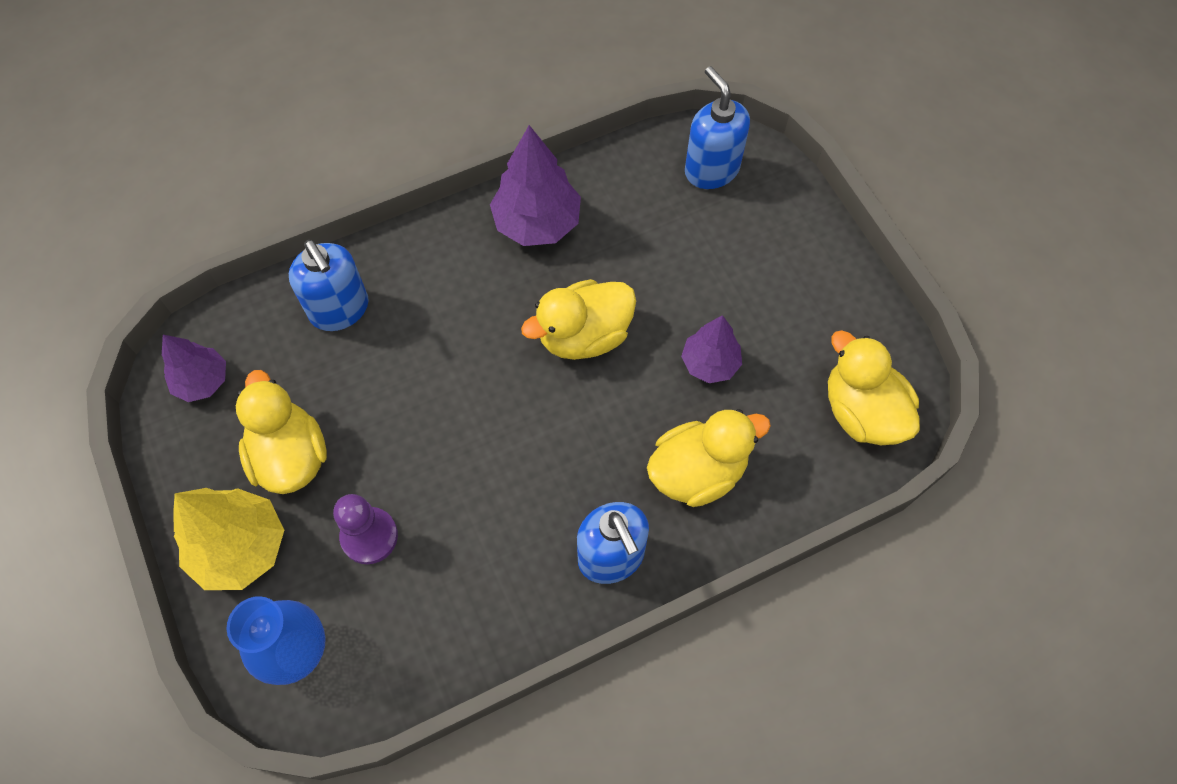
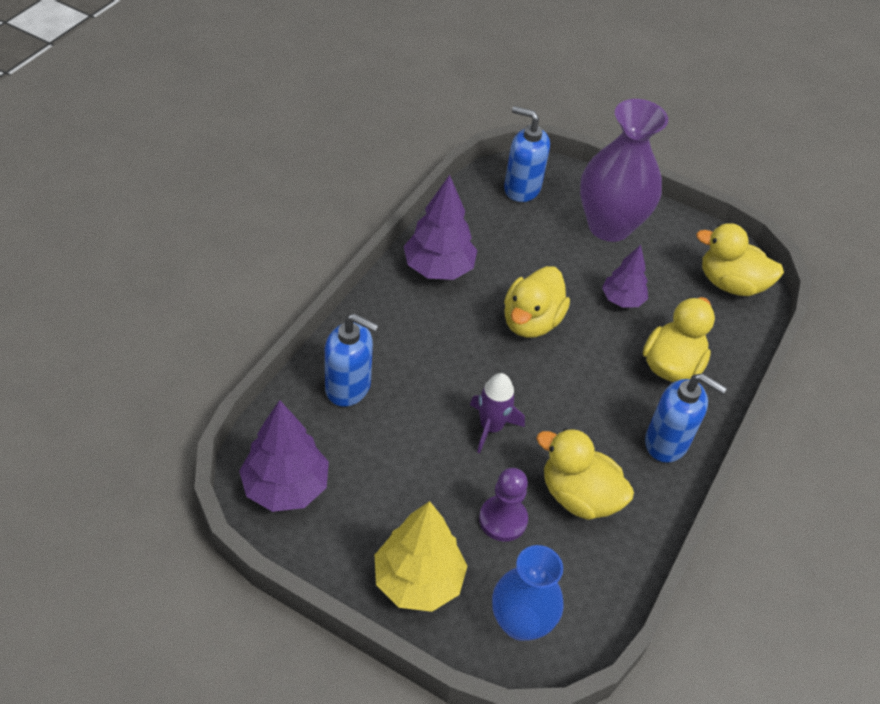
camera: 40 degrees left, 15 degrees down
purple tree [162,335,226,402] -> purple tree [239,400,329,512], size x1.59
yellow duck [236,370,327,494] -> yellow duck moved to [536,428,634,520]
none -> purple rocket [470,373,525,453]
none -> purple vase [580,99,668,242]

